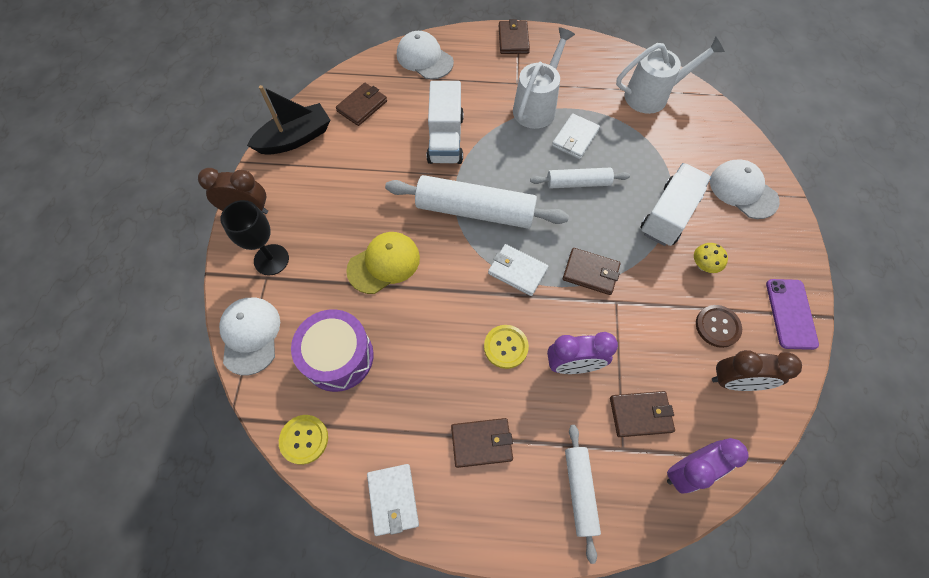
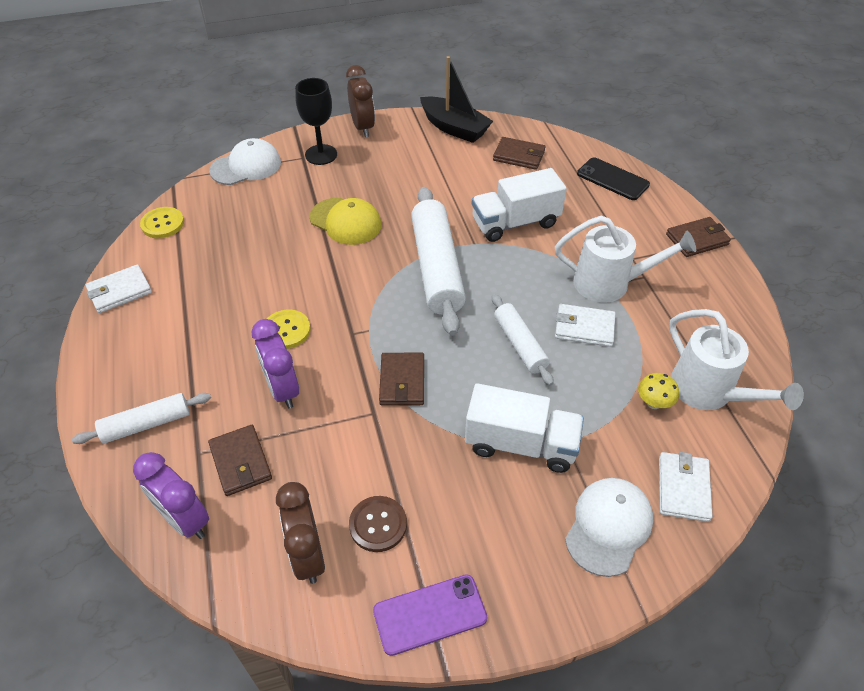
camera: 70 degrees right, 15 degrees down
purple drum [291,309,374,392] -> none
white cap [397,31,454,80] -> black phone [577,157,650,200]
brown wallet [451,418,513,468] -> none
white wallet [488,244,548,296] -> white wallet moved to [659,452,713,522]
yellow mushroom [694,243,728,273] -> yellow mushroom moved to [638,373,679,409]

